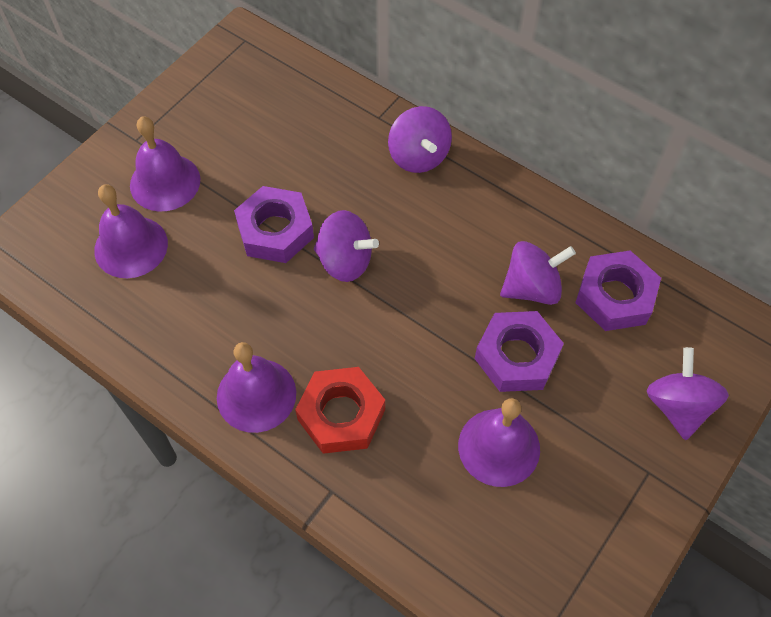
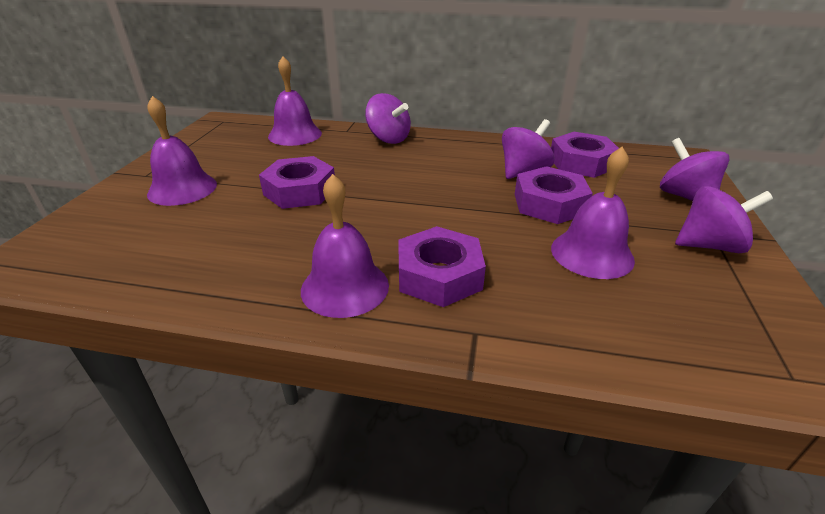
camera: 25 degrees left, 25 degrees down
purple bell [94,184,168,278] -> purple bell moved to [268,56,322,146]
red nut [295,367,385,454] -> purple nut [398,226,486,307]
purple spinning top [314,210,379,282] -> purple spinning top moved to [675,186,773,253]

